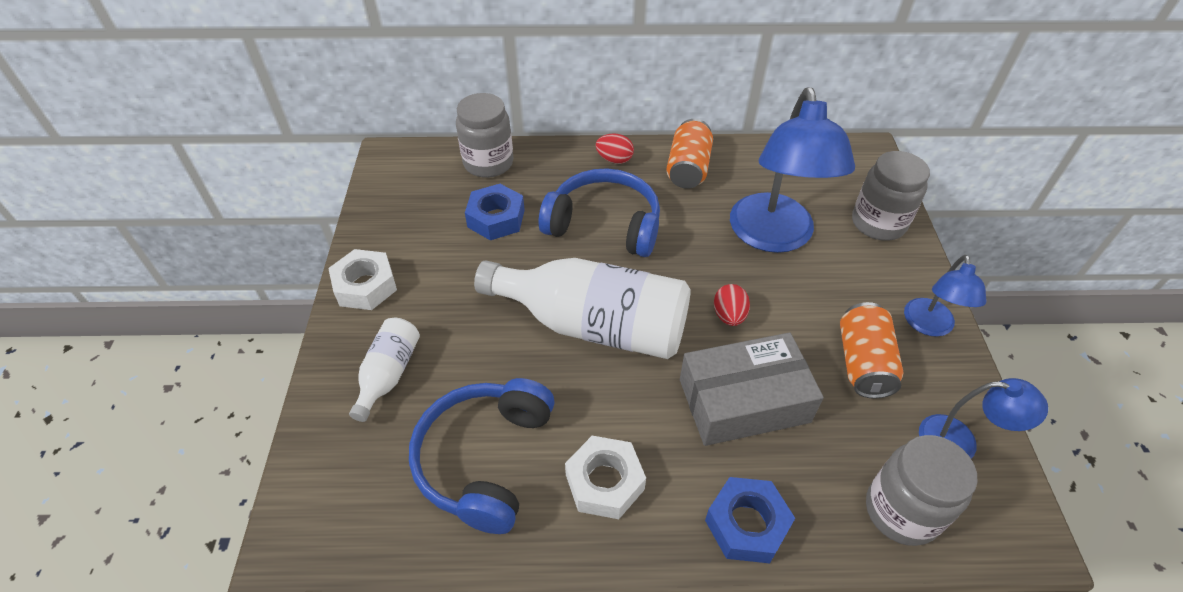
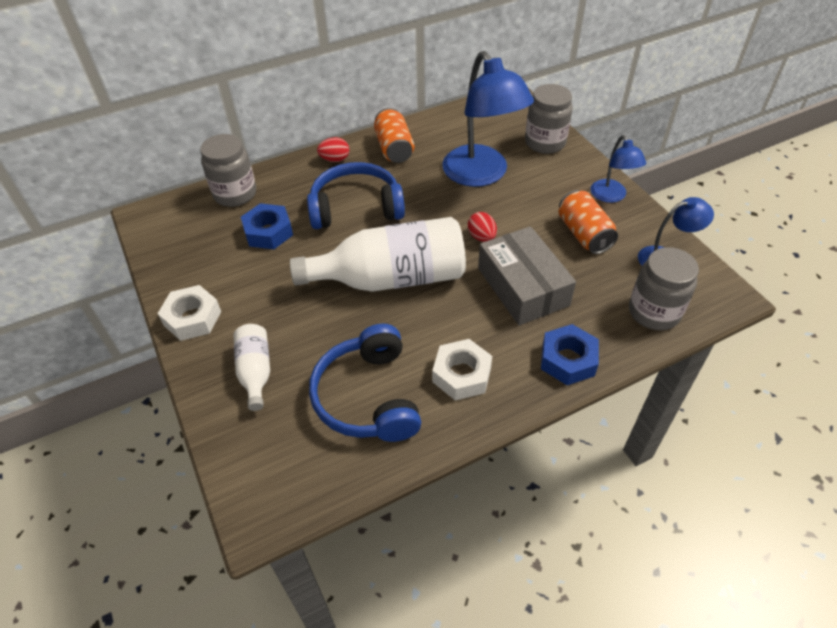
camera: 25 degrees left, 0 degrees up
grey box [680,332,824,446] -> grey box turned 75 degrees counterclockwise [478,226,576,325]

